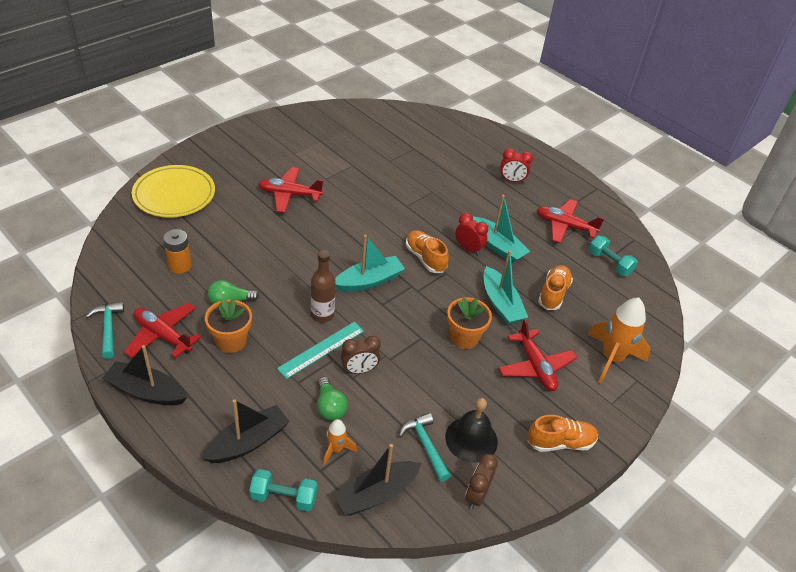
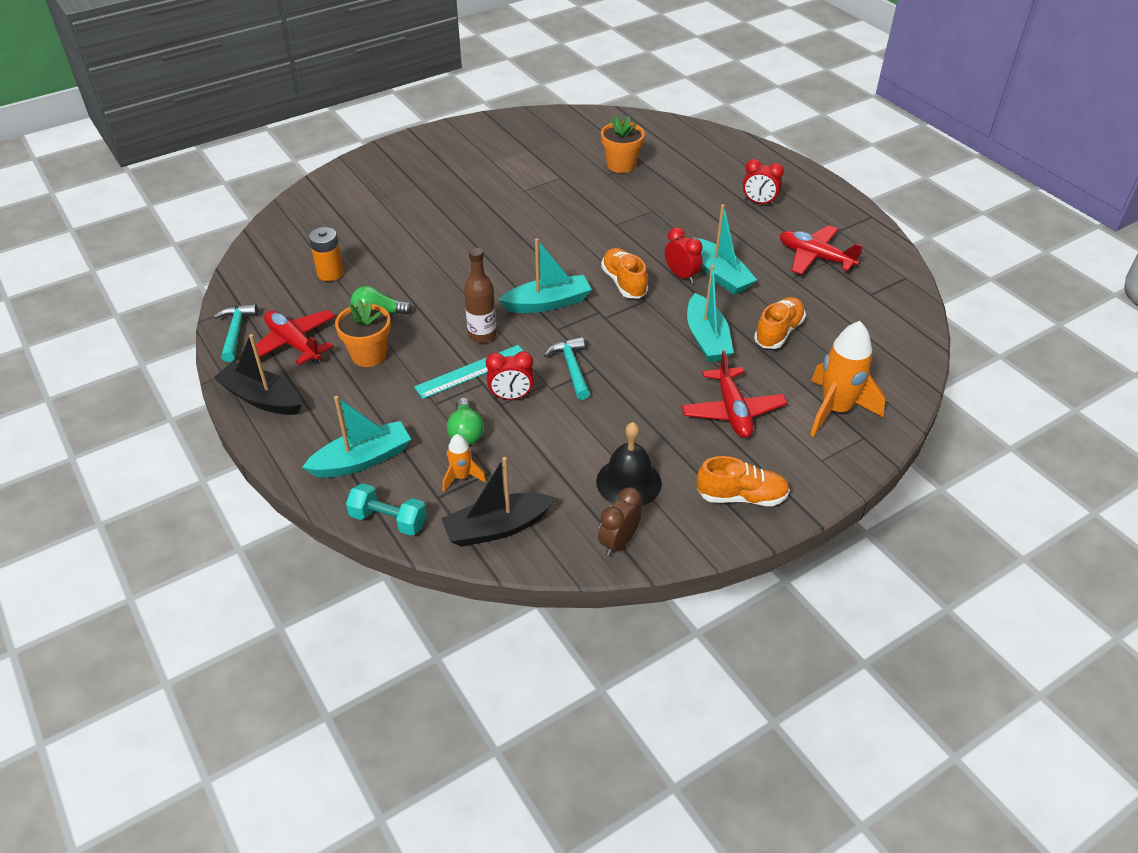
camera: 15 degrees right, 0 degrees up
yellow plate [132,165,215,218] -> none
black boat [202,399,290,463] -> turquoise boat [302,396,411,478]
red plane [258,167,323,213] -> none
brown clock [341,336,381,374] -> red clock [486,351,534,400]
turquoise hammer [399,413,451,482] -> turquoise hammer moved to [544,337,590,400]
orange flower pot [447,297,492,349] -> orange flower pot moved to [601,116,645,173]
turquoise dumbbell [589,236,638,276] -> none

